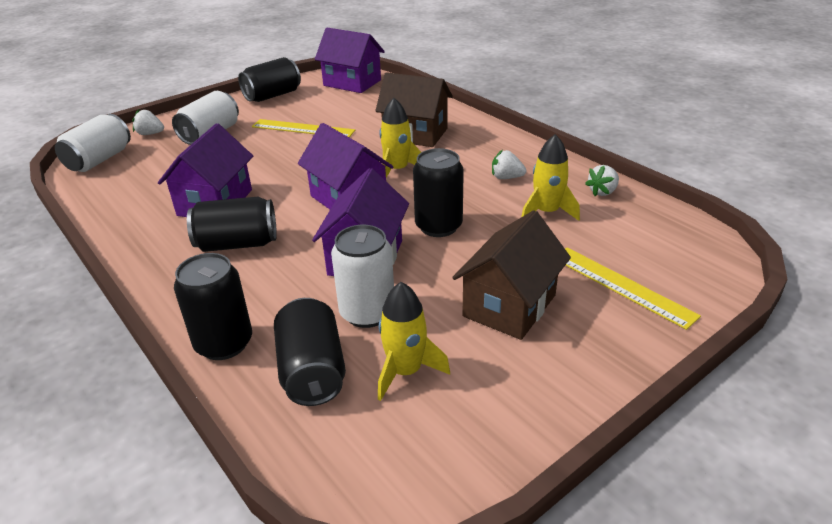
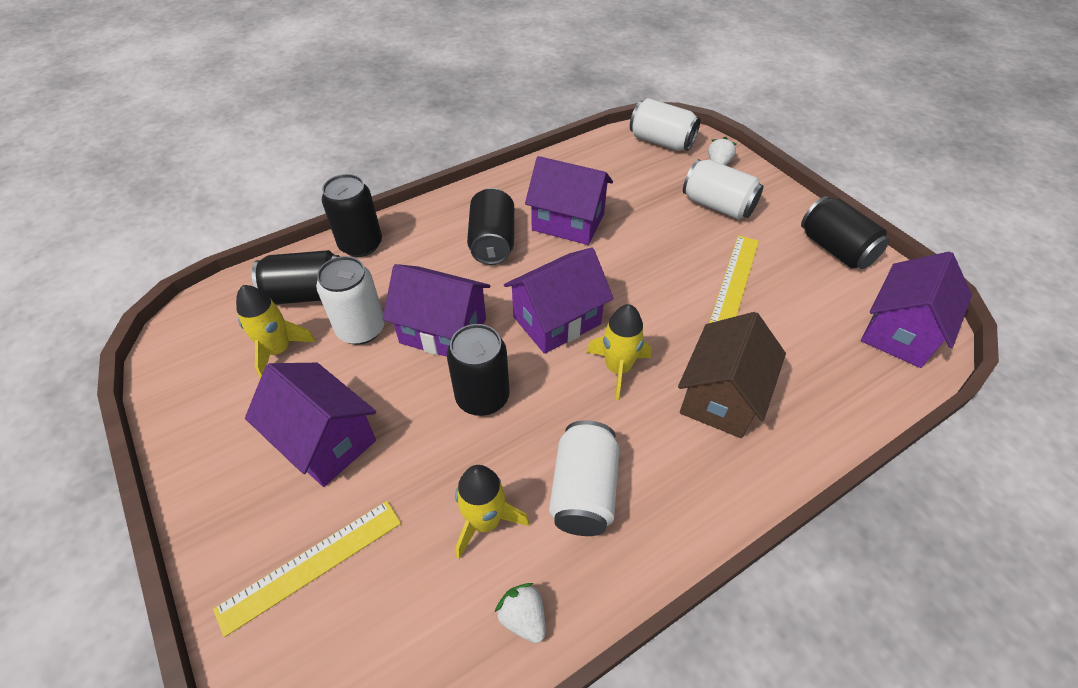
camera: 95 degrees right, 15 degrees up
brown house [452,210,571,340] -> purple house [245,363,376,487]
white strawberry [492,150,527,179] -> white can [549,420,619,536]

